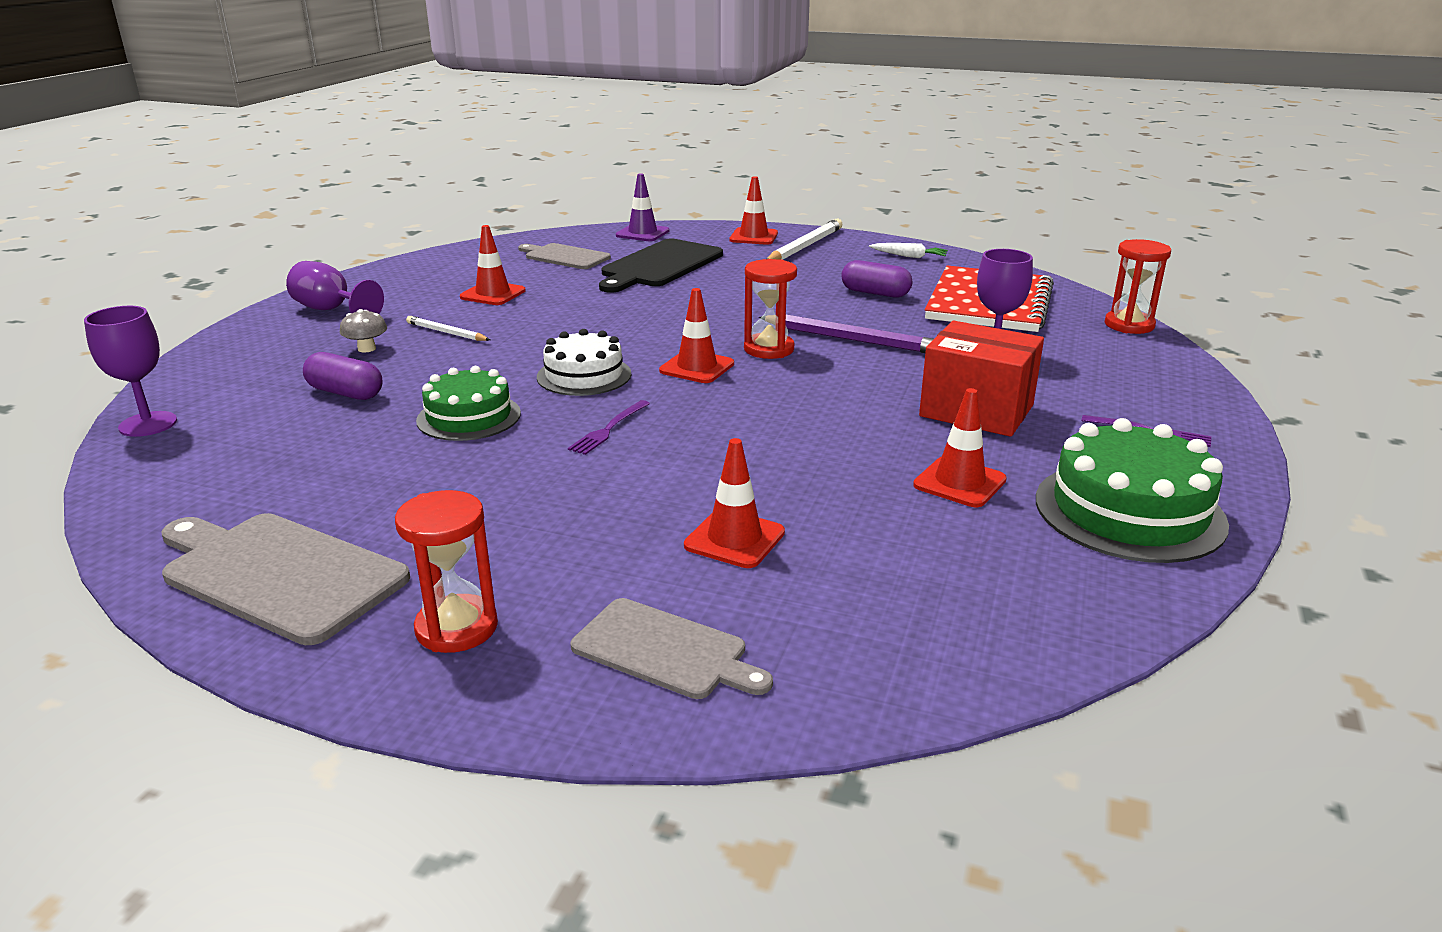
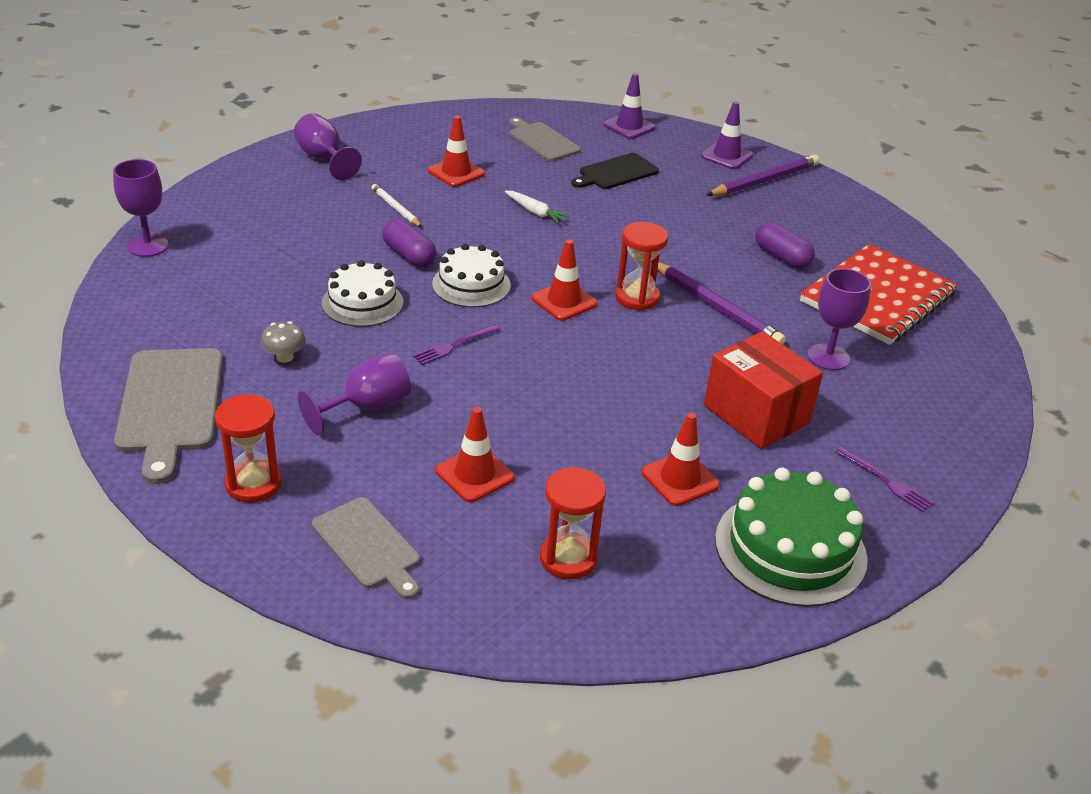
camera: 20 degrees right, 10 degrees up
grey cutting board [162,513,410,645] -> grey cutting board turned 150 degrees counterclockwise [114,348,223,484]
purple capsule [303,352,383,400] -> purple capsule moved to [382,219,436,267]
grey mushroom [340,309,387,353] -> grey mushroom moved to [261,321,306,363]
green cake [416,366,521,441] -> white cake [322,260,403,327]
black cutting board [599,239,723,293] -> black cutting board [571,153,659,189], size x0.64
red traffic cone [729,176,778,245] -> purple traffic cone [701,101,753,169]
white pencil [767,218,842,260] -> purple pencil [706,155,819,196]
white carrot [869,243,948,258] -> white carrot moved to [505,191,570,224]
red hourglass [1105,239,1171,334] -> red hourglass moved to [540,467,606,579]
none -> purple goblet [298,353,411,435]

